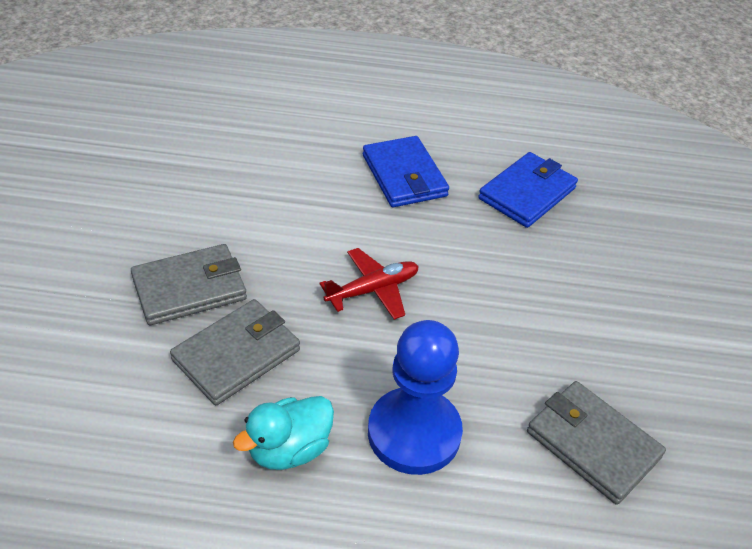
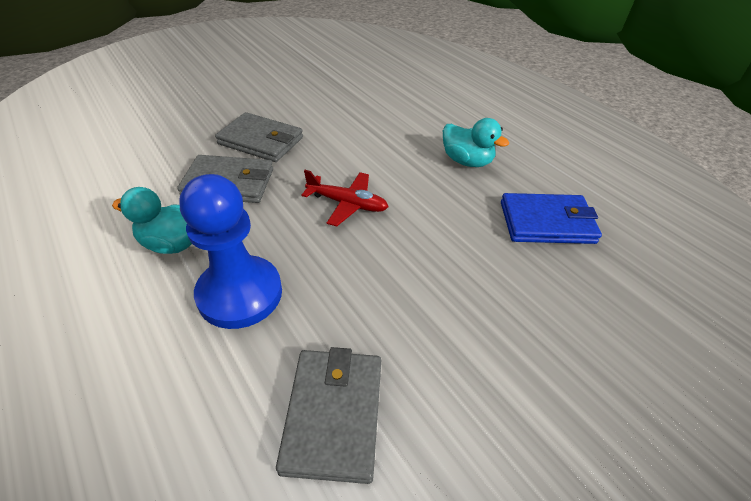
camera: 50 degrees right, 0 degrees up
blue wallet [363,136,449,207] -> turquoise duck [443,118,509,167]

